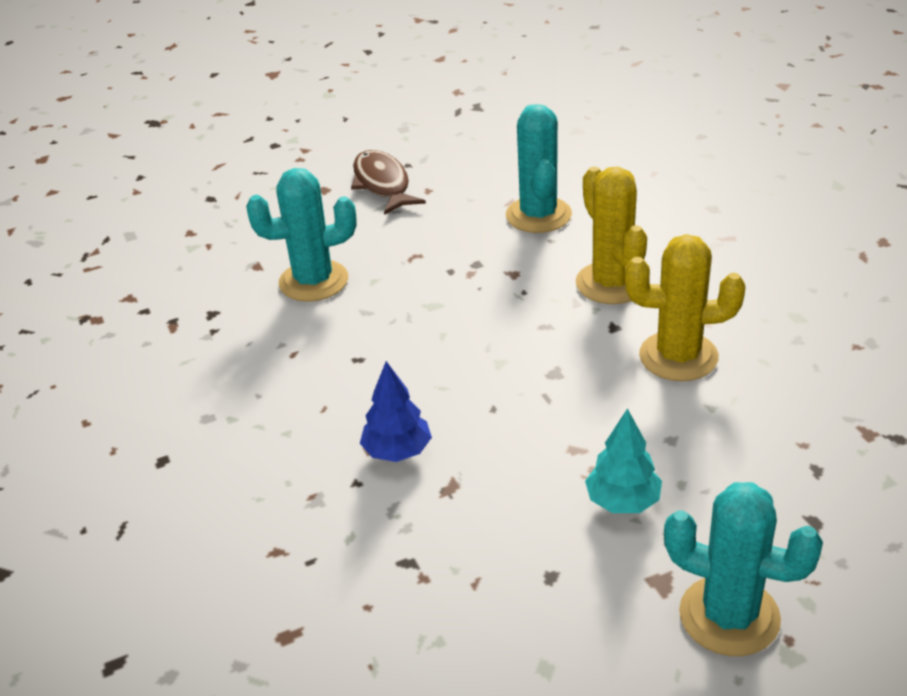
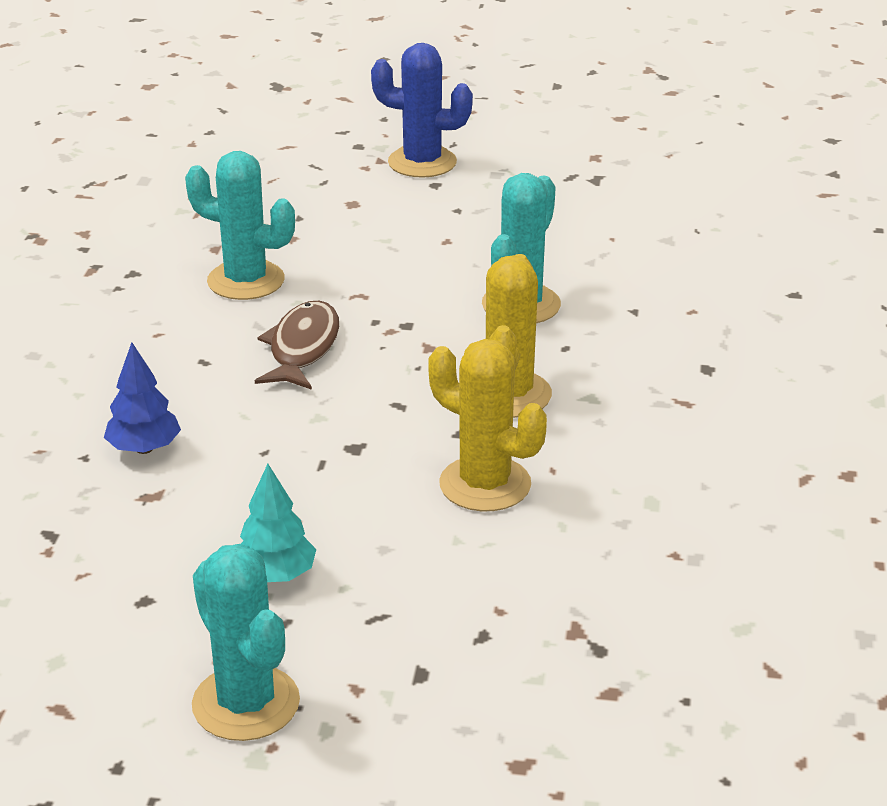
camera: 30 degrees right, 5 degrees down
brown fish [351,150,426,215] -> brown fish moved to [255,301,339,390]
none -> blue cactus [371,43,473,178]

